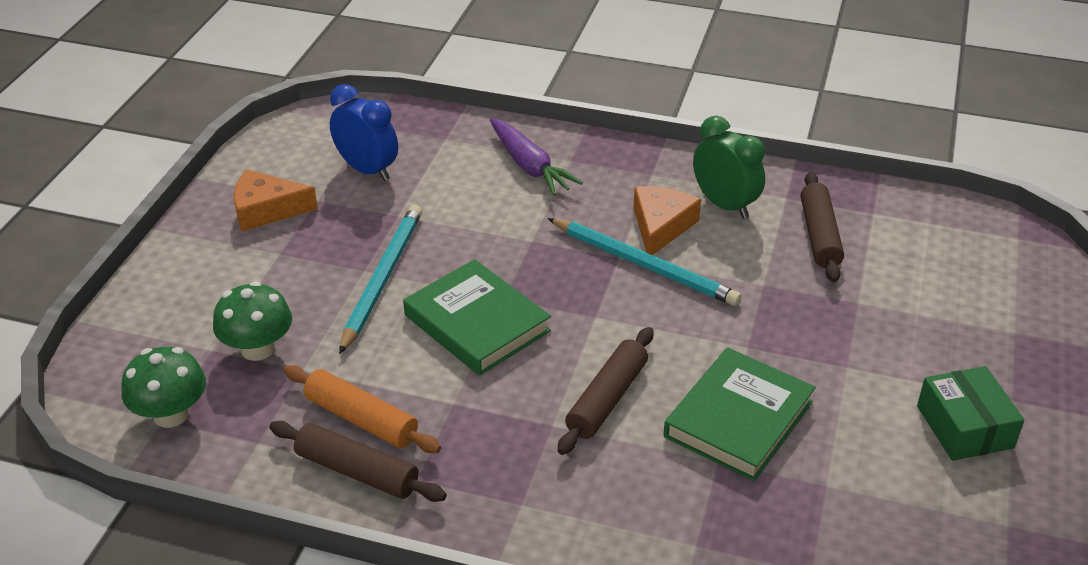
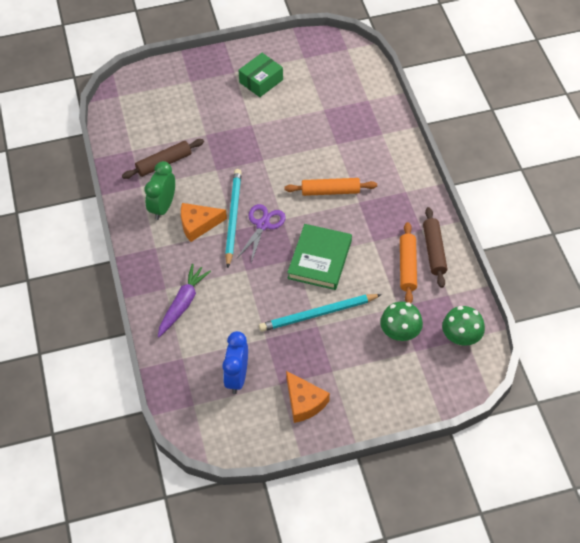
camera: 120 degrees left, 15 degrees up
brown rolling pin [558,327,654,455] -> orange rolling pin [284,178,377,196]
green book [664,347,816,481] -> none
none -> purple scissors [237,204,286,263]

